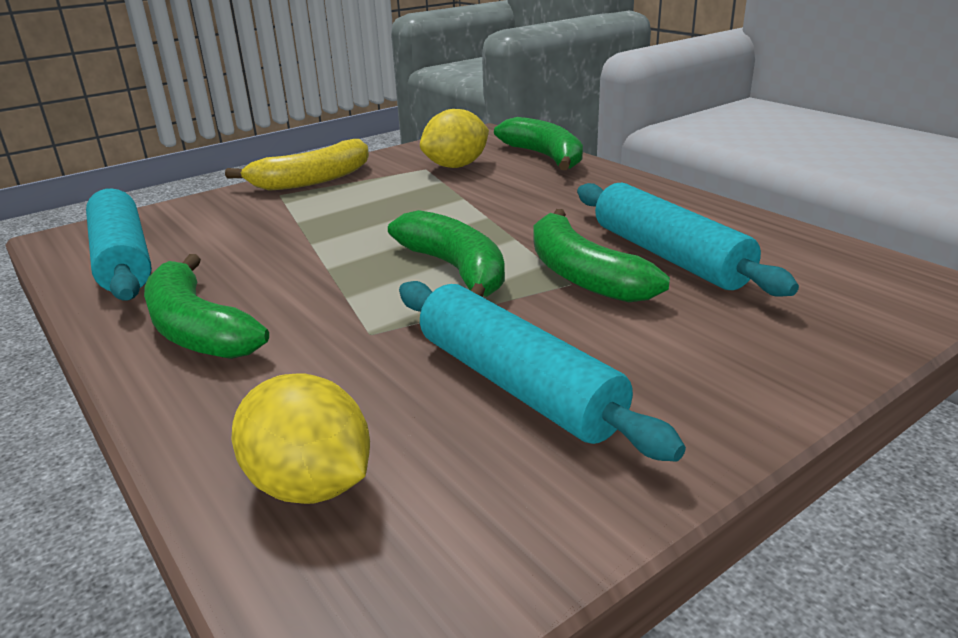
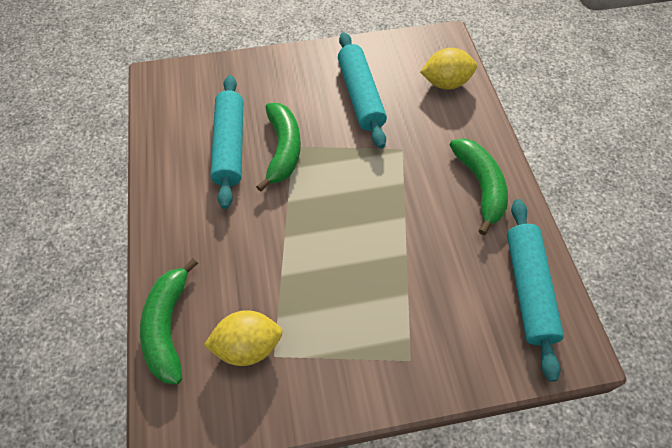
camera: 155 degrees left, 30 degrees up
yellow banana [225,139,369,191] -> none
yellow lemon [231,374,370,504] -> yellow lemon turned 75 degrees counterclockwise [420,48,477,90]
green banana [388,210,505,297] -> none

